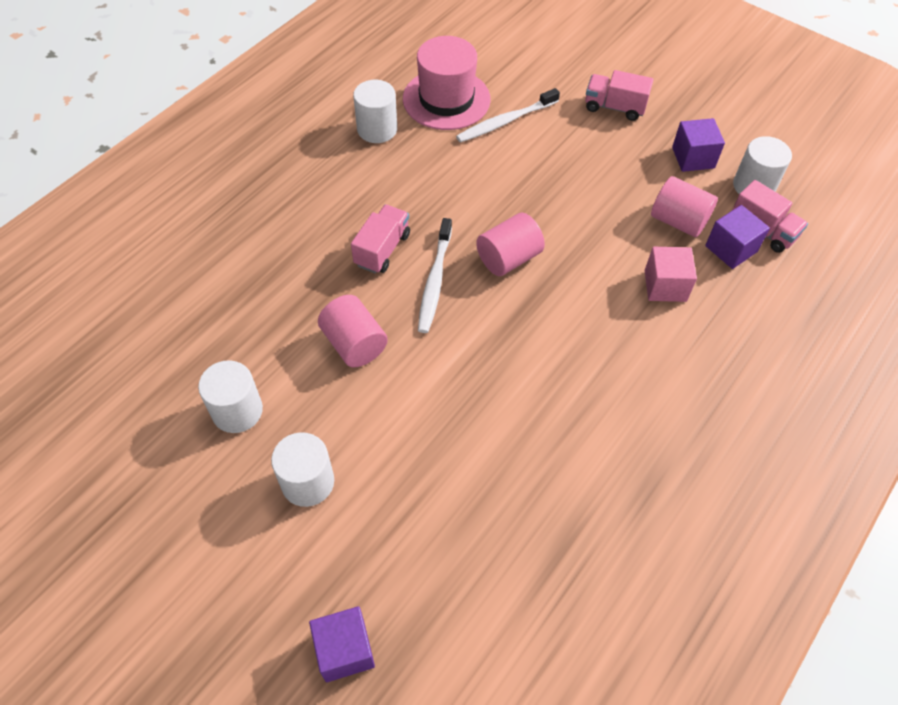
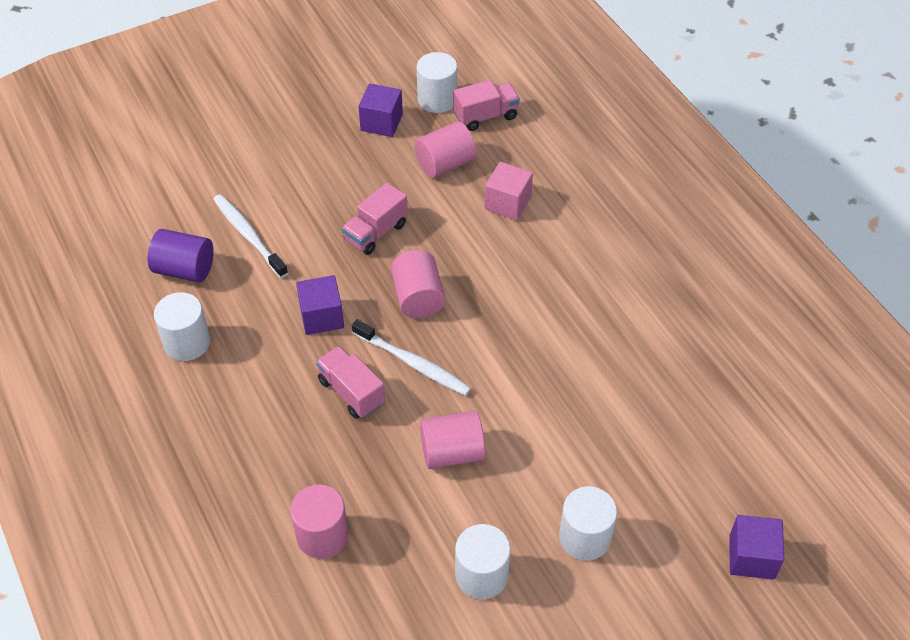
camera: 65 degrees left, 5 degrees down
pink hat [403,36,491,130] -> purple cylinder [148,229,214,282]
white toothbrush [456,88,560,143] -> white toothbrush turned 150 degrees clockwise [213,194,288,278]
pink truck [585,70,653,121] -> pink truck moved to [342,183,408,255]
purple cube [705,205,770,269] -> purple cube moved to [296,275,344,335]
none -> pink cylinder [290,485,348,559]

